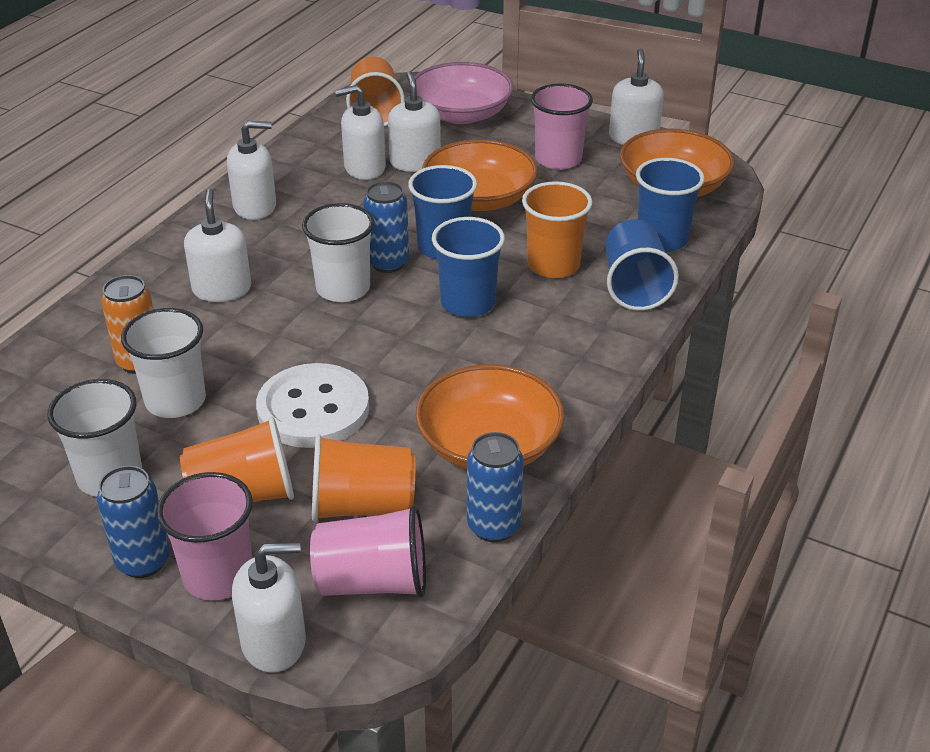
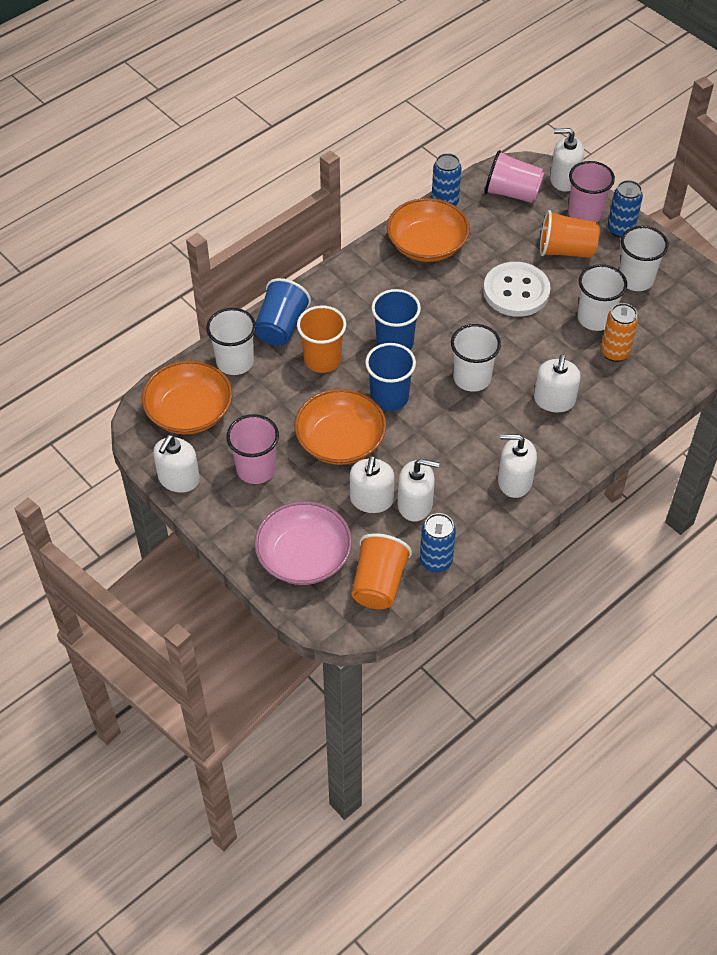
camera: 160 degrees left, 15 degrees up
orange cup [312,434,415,522] -> none
blue can [364,181,409,273] -> blue can moved to [420,513,456,572]
blue cup [636,158,705,252] -> white cup [206,308,256,375]

